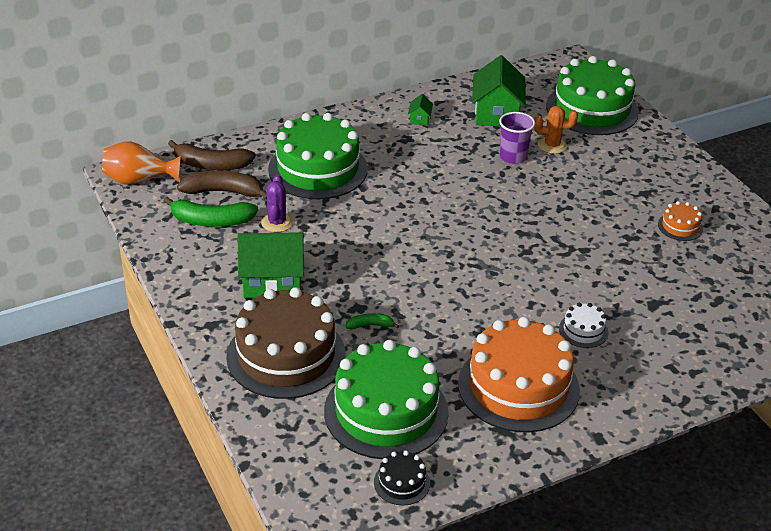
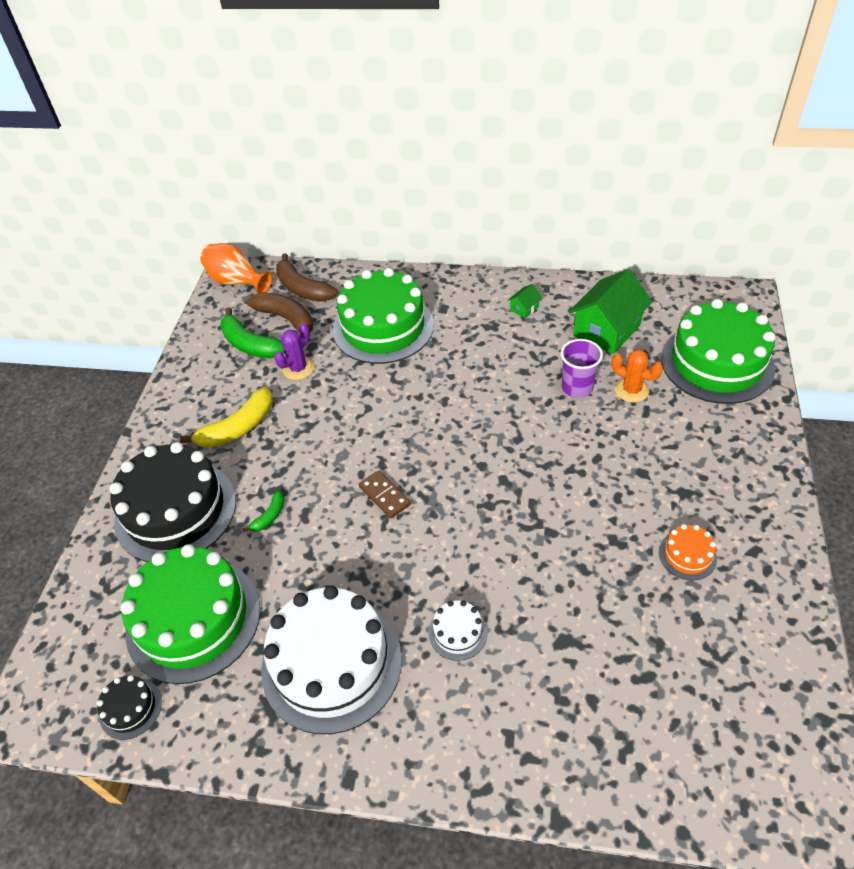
camera: 40 degrees right, 10 degrees up
brown cake [226,287,346,399] -> black cake [110,442,236,562]
green house [238,232,304,298] -> yellow banana [180,387,273,448]
green banana [345,313,399,330] -> green banana turned 90 degrees clockwise [242,490,285,532]
orange cake [458,317,580,432] -> white cake [261,585,402,734]
none -> brown domino [359,470,411,519]

